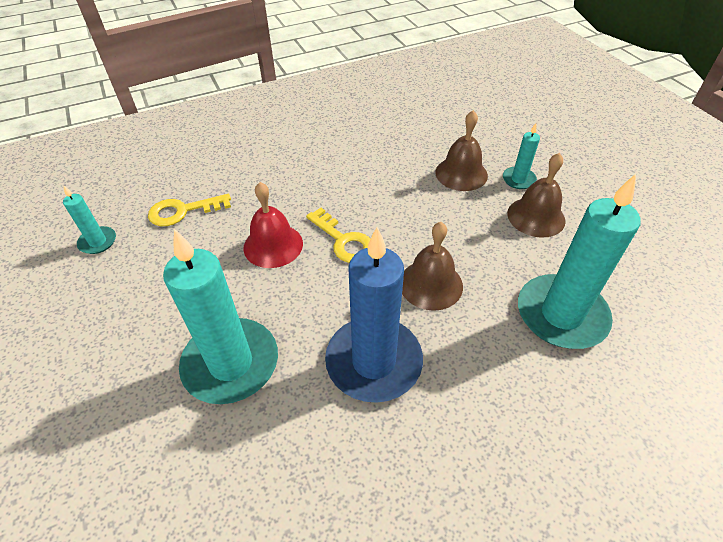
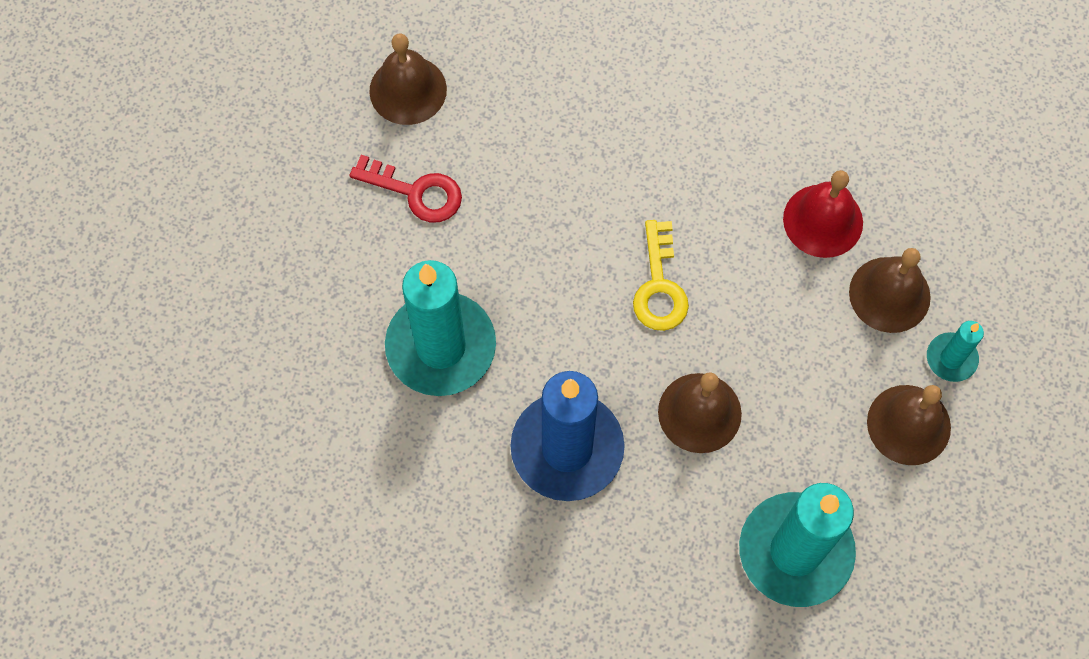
camera: 40 degrees right, 20 degrees up
turquoise candle [63,186,116,254] -> brown bell [369,33,447,125]
yellow key [148,194,231,226] -> none
red bell [243,182,303,268] -> red bell moved to [783,170,863,258]
none -> red key [349,155,462,222]

